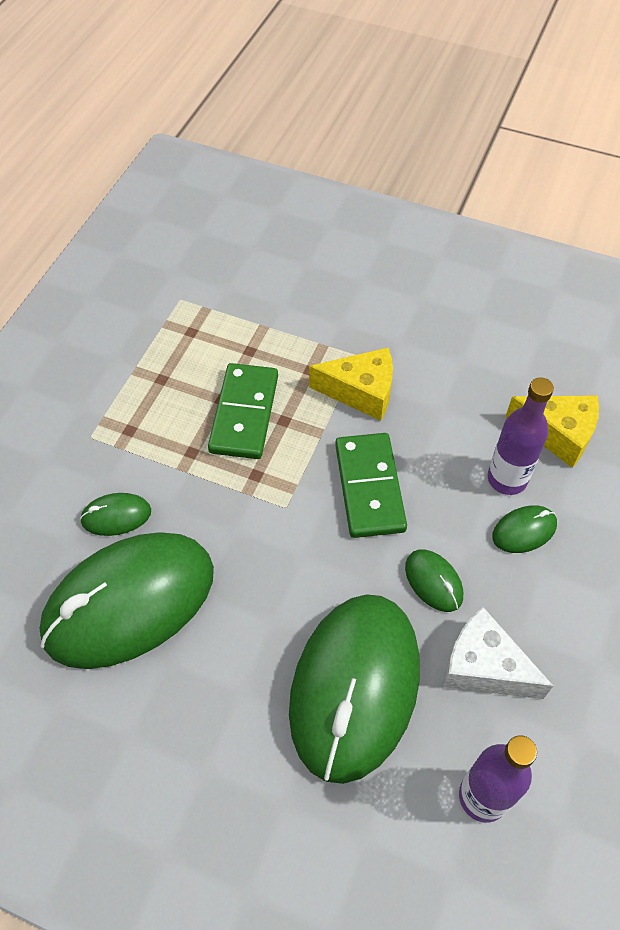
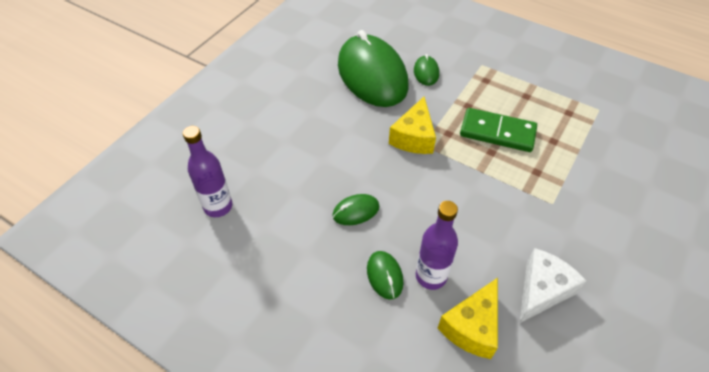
camera: 100 degrees right, 5 degrees down
green mouse [289,594,420,784] -> none
yellow cheese [309,348,393,421] -> yellow cheese moved to [389,97,436,154]
green domino [335,433,407,538] -> none
white cheese [443,607,553,699] -> white cheese moved to [519,248,586,323]

